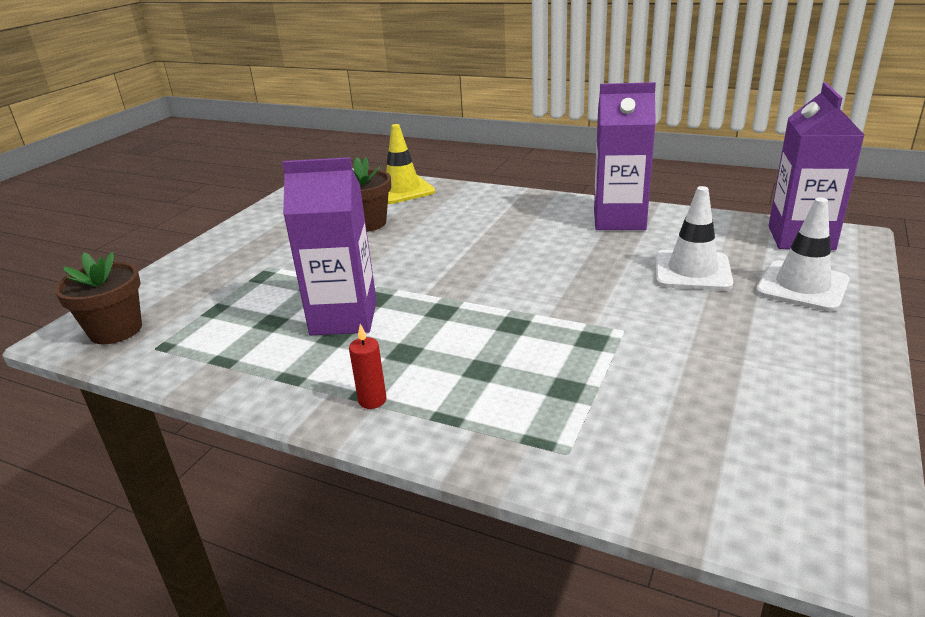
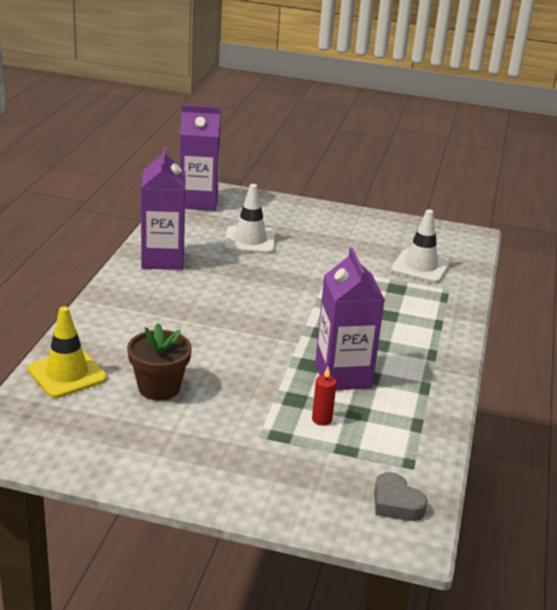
camera: 105 degrees left, 0 degrees up
brown flower pot [54,252,142,344] -> grey heart [374,472,428,521]
red candle [349,324,386,409] -> red candle moved to [312,367,337,426]
white traffic cone [756,197,850,312] -> white traffic cone moved to [391,209,450,283]

